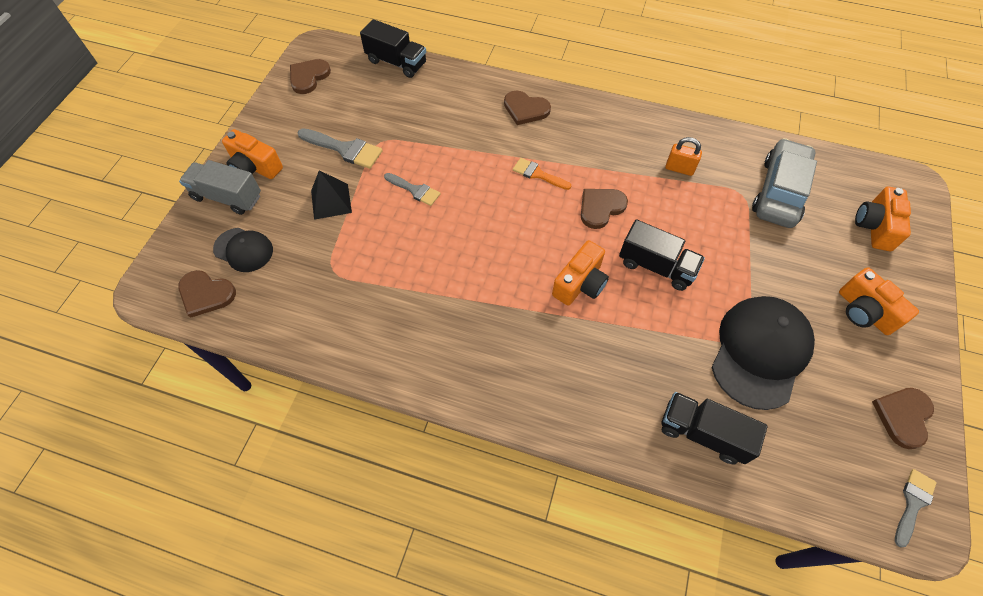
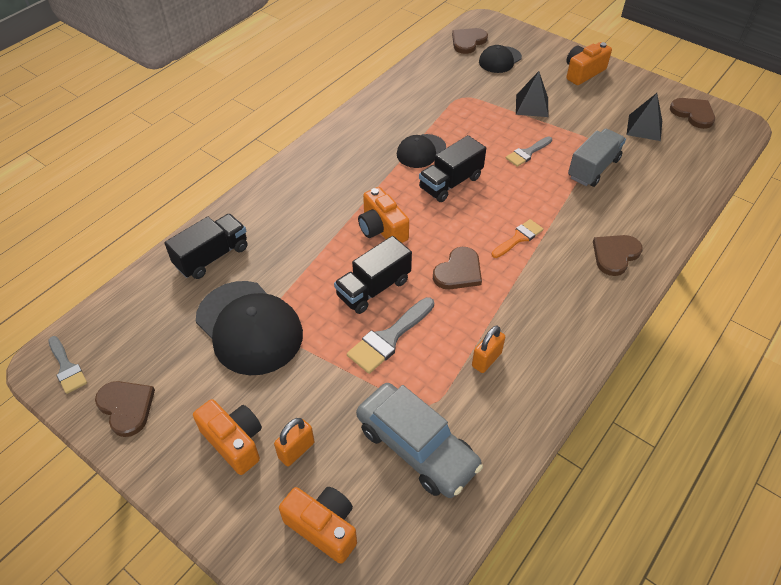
camera: 110 degrees right, 10 degrees down
grey truck [179,160,261,215] -> grey truck moved to [568,129,626,187]
grey brush [297,128,383,169] -> grey brush moved to [347,297,434,374]
black truck [360,19,426,78] -> black truck moved to [419,135,486,202]
brown heart [581,189,628,229] -> brown heart turned 60 degrees clockwise [433,247,482,289]
orange camera [839,267,919,335] -> orange camera turned 60 degrees clockwise [193,399,262,475]
none -> orange padlock [274,418,315,466]
none -> black cap [397,134,446,168]
none -> black pyramid [626,93,662,141]

